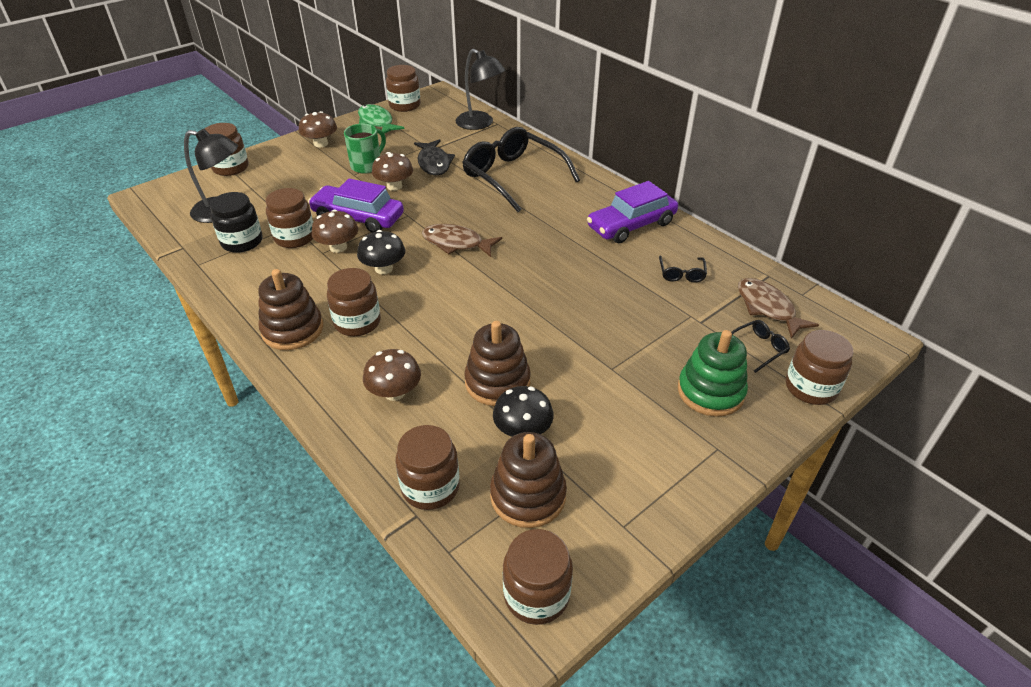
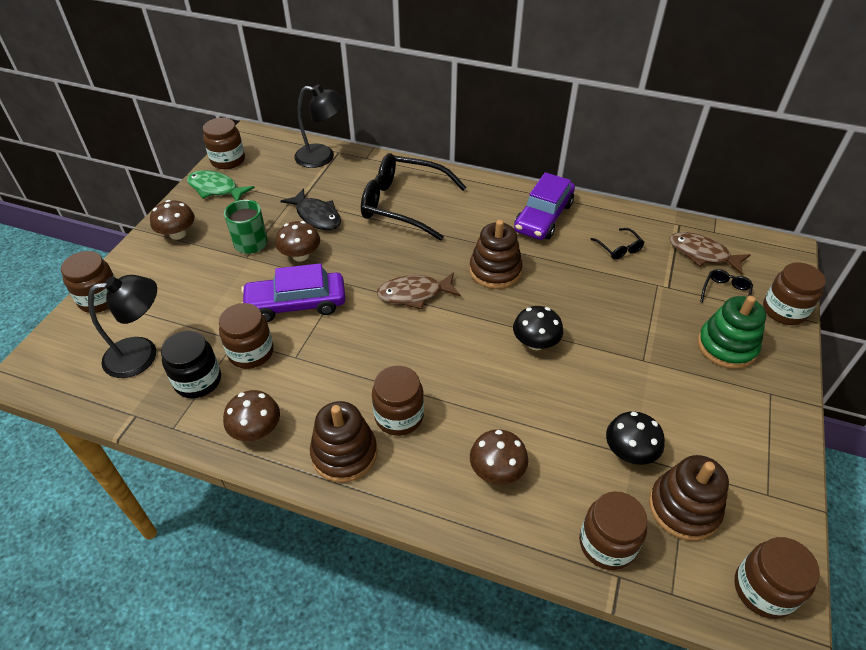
camera: 30 degrees left, 5 degrees up
brown mushroom [312,209,358,253] -> brown mushroom moved to [223,390,280,441]
black mushroom [357,230,405,274] -> black mushroom moved to [513,306,563,350]
brown stacking toy [464,321,531,406] -> brown stacking toy moved to [469,220,523,289]

